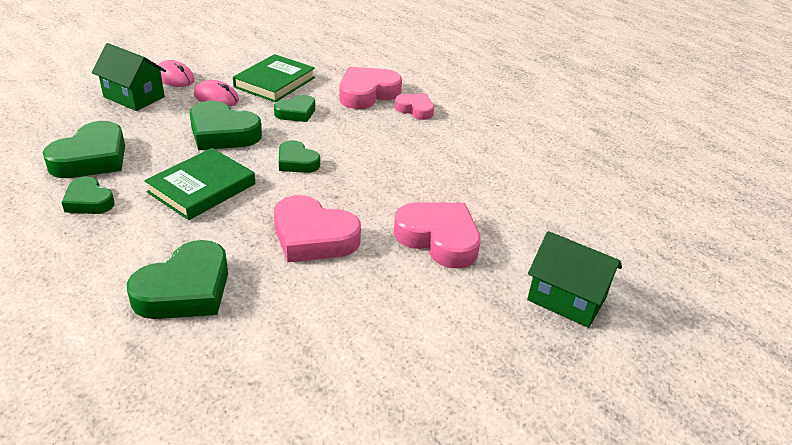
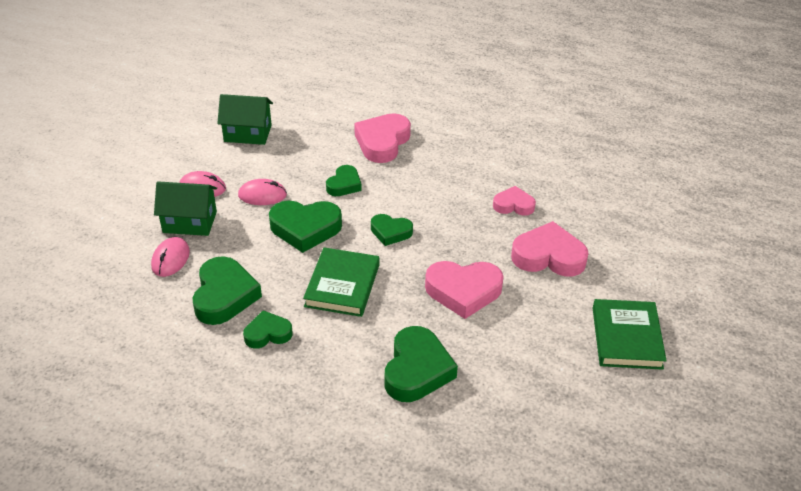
camera: 25 degrees left, 5 degrees up
green heart [62,177,115,214] -> green heart turned 150 degrees clockwise [243,310,293,349]
green book [233,54,315,102] -> green book moved to [593,299,667,370]
pink heart [395,94,434,120] -> pink heart moved to [493,186,536,216]
green house [527,231,622,328] -> green house moved to [217,94,273,145]
none -> pink mouse [151,237,190,277]

